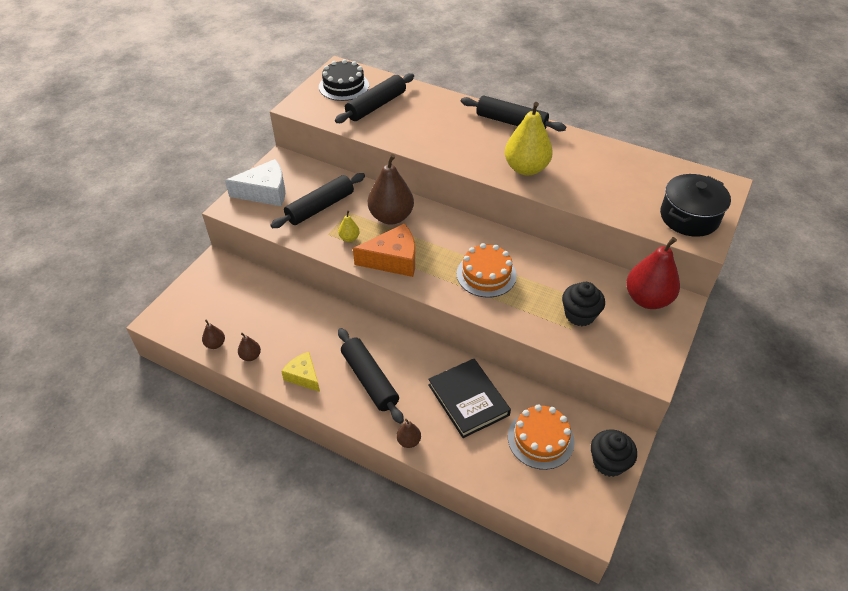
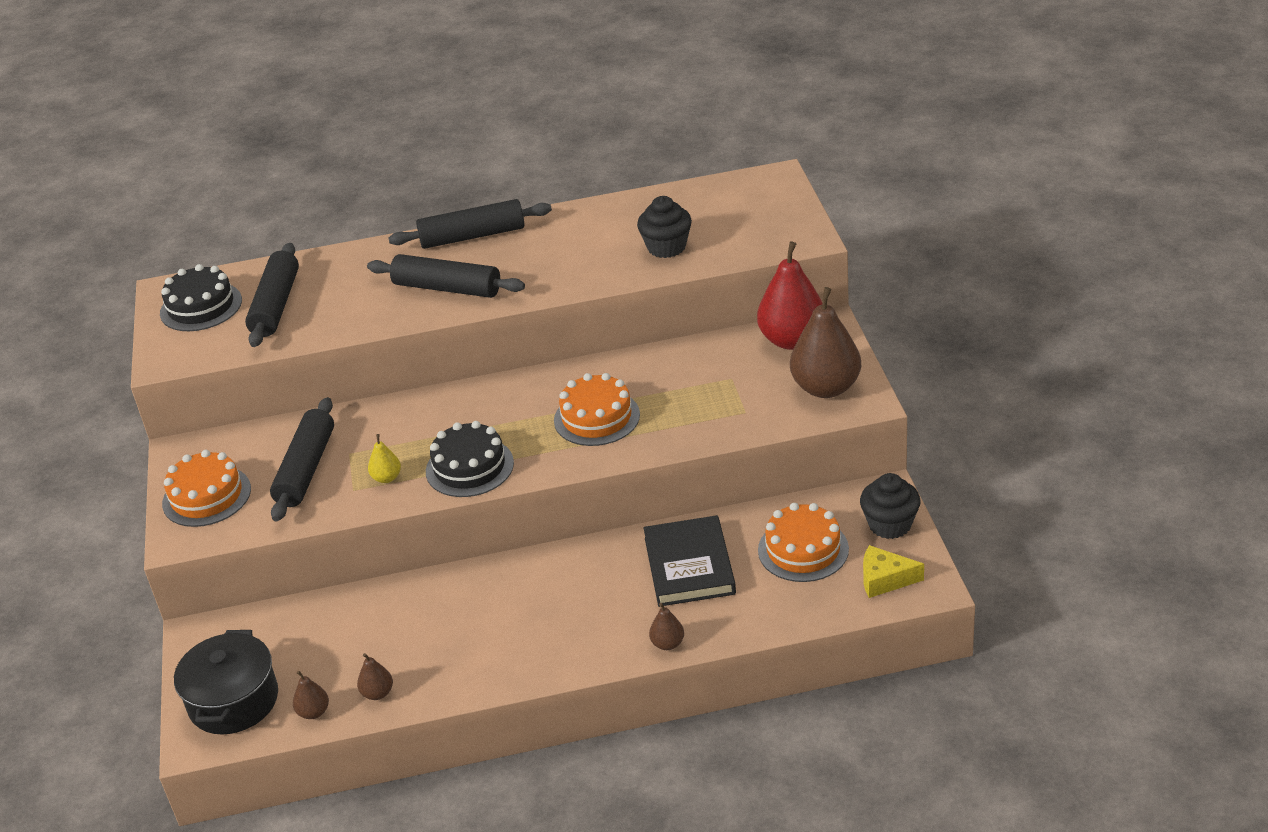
camera: 35 degrees left, 10 degrees down
white cheese [225,159,285,206] -> orange cake [162,450,251,527]
yellow cheese [281,352,320,392] -> yellow cheese moved to [863,545,924,598]
black rolling pin [338,328,404,424] -> black rolling pin moved to [367,254,525,298]
orange cheese [353,224,415,277] -> black cake [426,421,514,497]
brown pear [368,154,414,224] -> brown pear moved to [790,287,861,398]
black book [428,359,511,438] -> black book turned 60 degrees clockwise [643,515,736,607]
yellow pear [505,102,553,176] -> none
black cupcake [562,282,605,326] -> black cupcake moved to [637,196,692,258]
black pot [660,174,731,237] -> black pot moved to [174,630,278,735]

